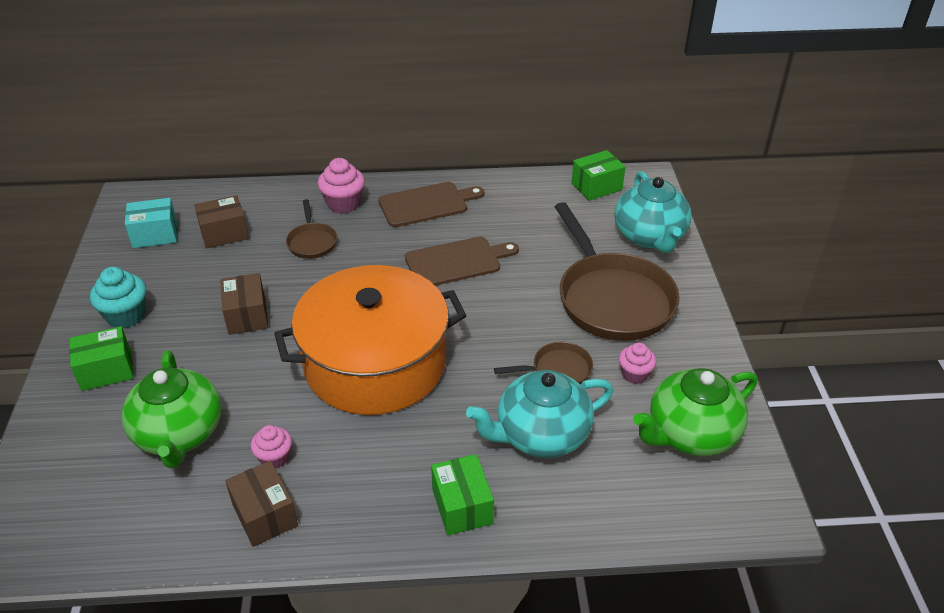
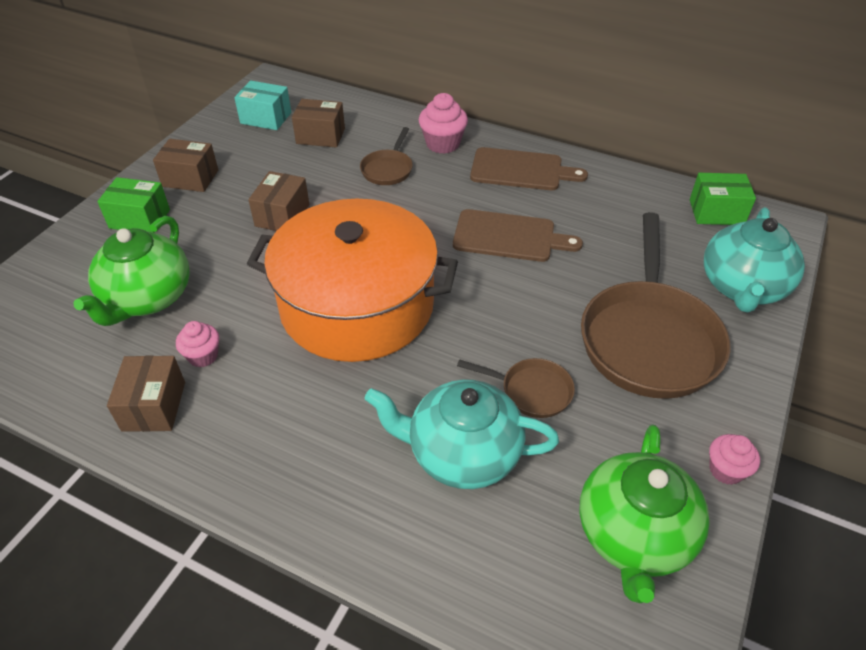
camera: 30 degrees right, 5 degrees up
turquoise cupcake [90,267,146,328] -> brown box [153,139,218,192]
green box [431,454,494,535] -> none
pink cupcake [619,343,656,384] -> pink cupcake moved to [709,434,760,485]
green teapot [633,368,757,456] -> green teapot turned 75 degrees counterclockwise [579,424,710,603]

